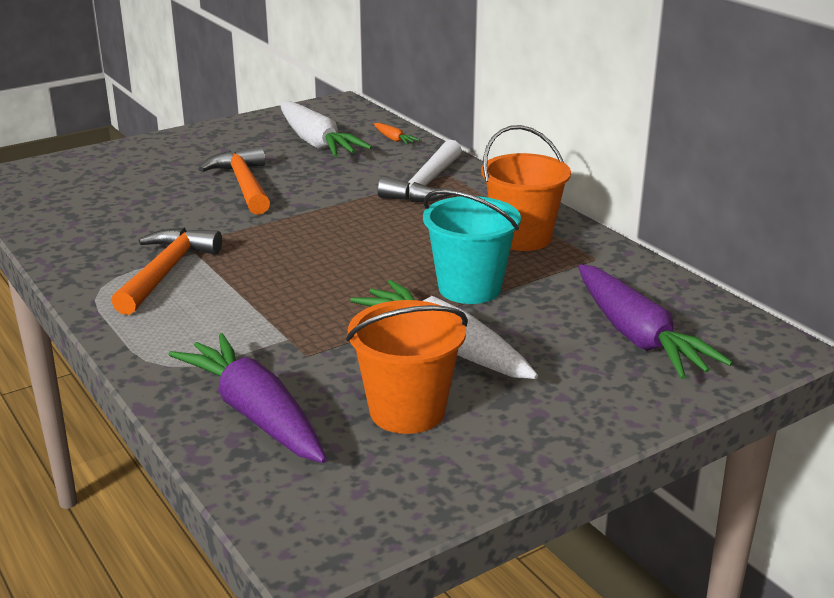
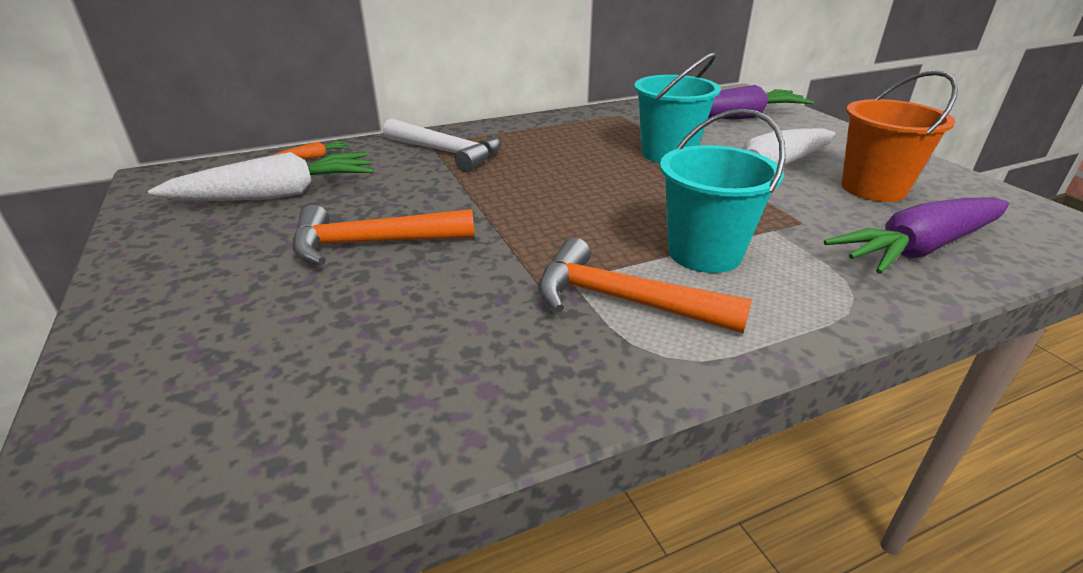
camera: 80 degrees left, 5 degrees up
orange bucket [481,125,571,251] -> none
none -> turquoise bucket [660,109,786,273]

